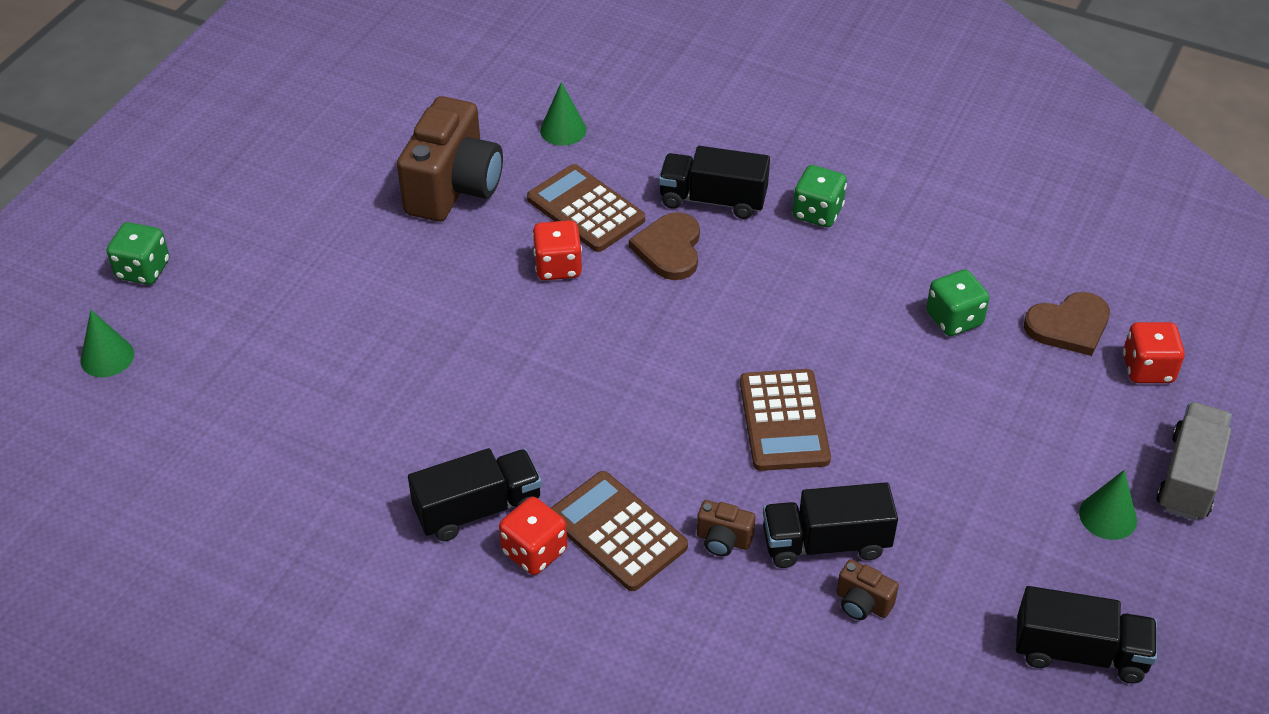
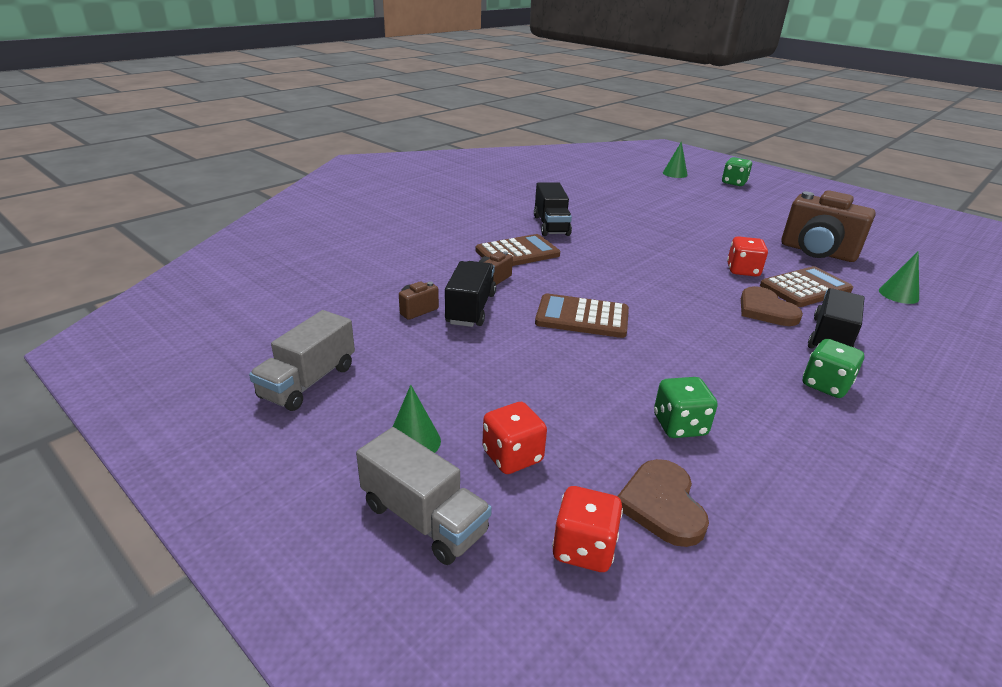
camera: 105 degrees right, 15 degrees down
red dice [499,497,567,575] -> red dice moved to [482,402,547,474]
brown heart [629,212,700,280] -> brown heart turned 135 degrees counterclockwise [741,286,803,326]
black truck [1016,586,1157,684] -> grey truck [249,310,355,411]

